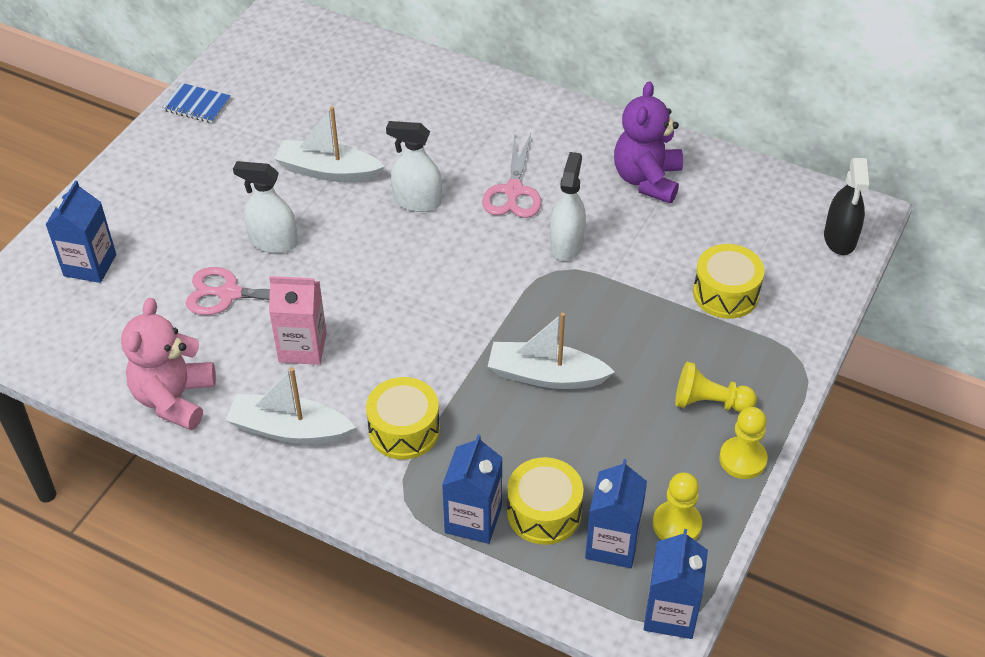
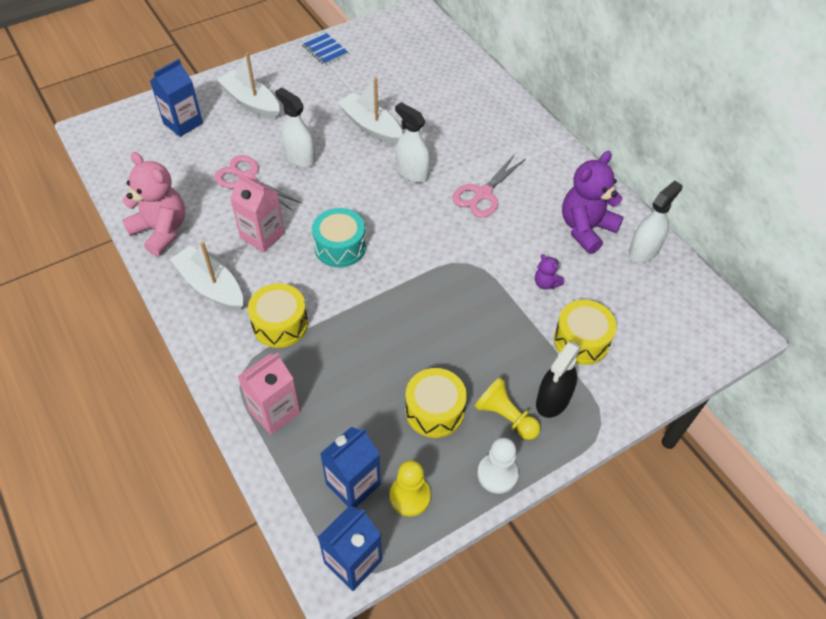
camera: 30 degrees right, 5 degrees up
pink teddy bear [121,298,216,430] -> pink teddy bear turned 90 degrees clockwise [122,152,185,256]
blue carton [442,434,503,544] -> pink carton [237,353,300,435]
white boat [487,312,615,389] -> white boat moved to [217,52,280,119]
yellow drum [507,457,584,545] -> yellow drum moved to [405,368,467,438]
white spray bottle [550,152,586,261] -> white spray bottle moved to [629,180,683,263]
yellow pawn [719,407,768,479] -> white pawn [477,438,519,494]
black spray bottle [824,158,869,255] -> black spray bottle moved to [536,342,581,418]
none -> turquoise drum [312,208,366,267]
none -> purple teddy bear [535,254,564,290]

